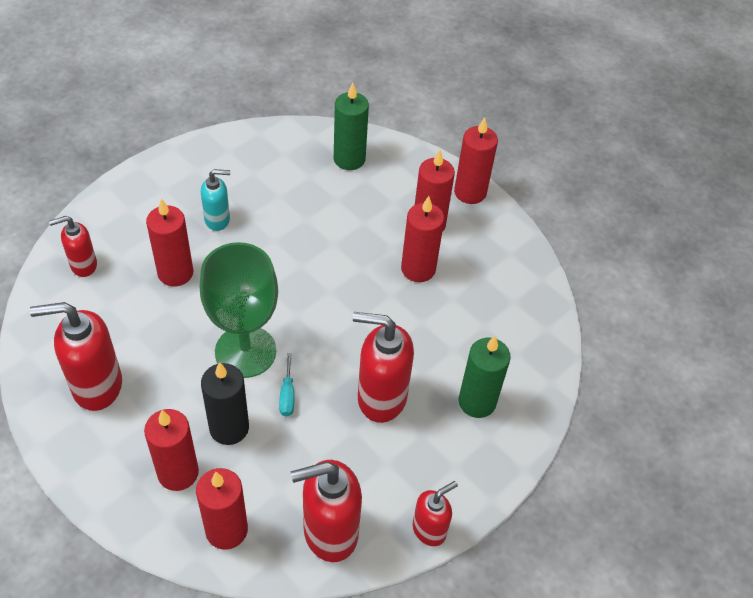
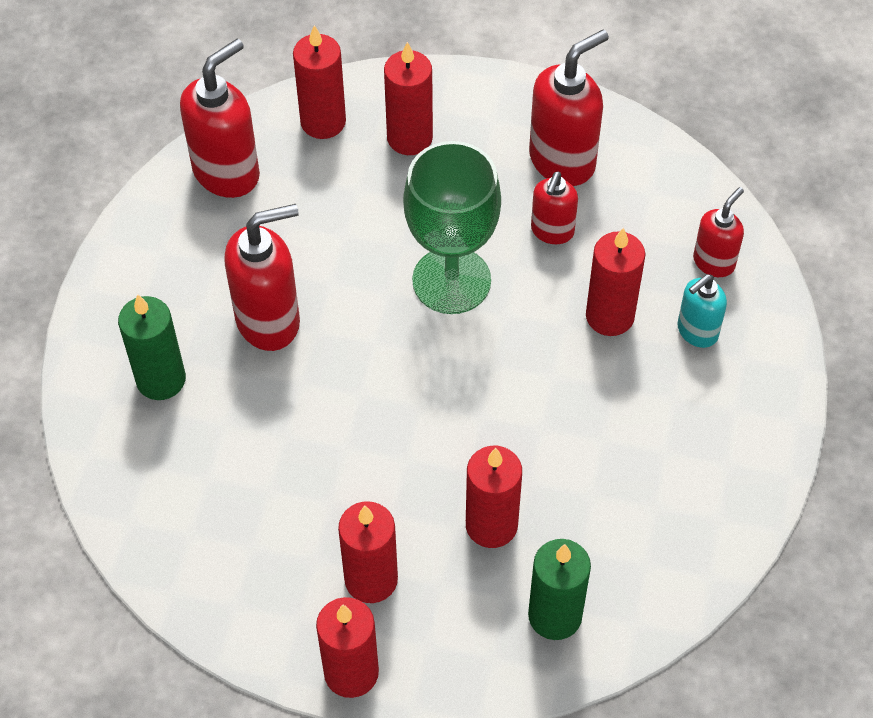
camera: 150 degrees right, 5 degrees up
turquoise soap dispenser [201,169,230,231] -> turquoise soap dispenser moved to [677,274,727,348]
black candle [201,362,249,445] -> none
turquoise screwdriver [279,353,294,416] -> none
red candle [401,196,444,282] -> red candle moved to [466,446,522,548]
red soap dispenser [413,481,458,546] -> red soap dispenser moved to [531,171,578,244]

